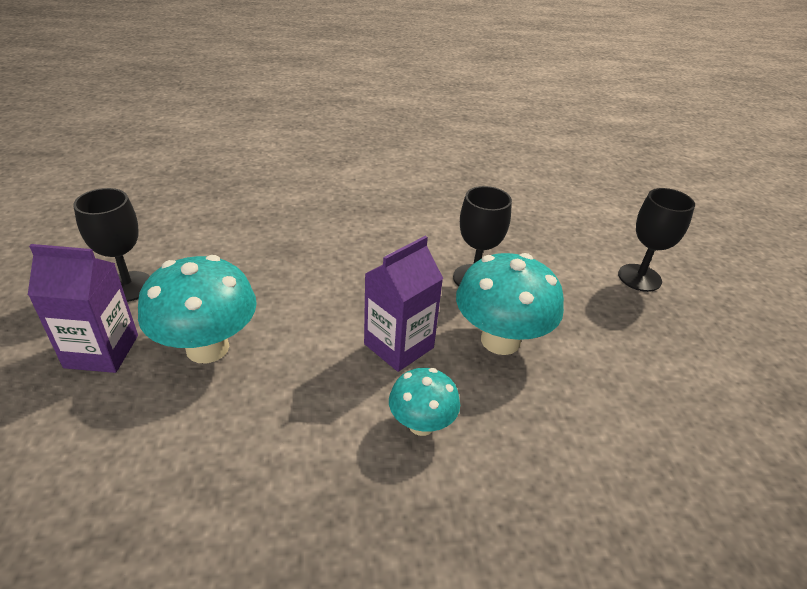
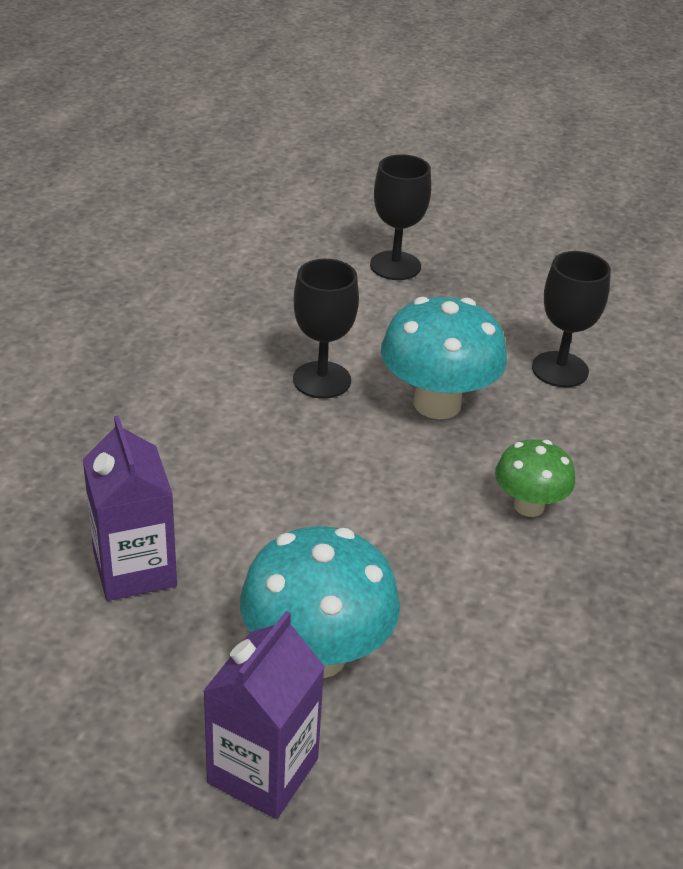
camera: 65 degrees left, 0 degrees up
black goblet [73,188,150,302] -> black goblet moved to [532,251,611,387]
purple carton [364,236,443,372] -> purple carton moved to [83,415,177,601]
turquoise mushroom [389,368,460,436] -> green mushroom [495,439,575,517]

